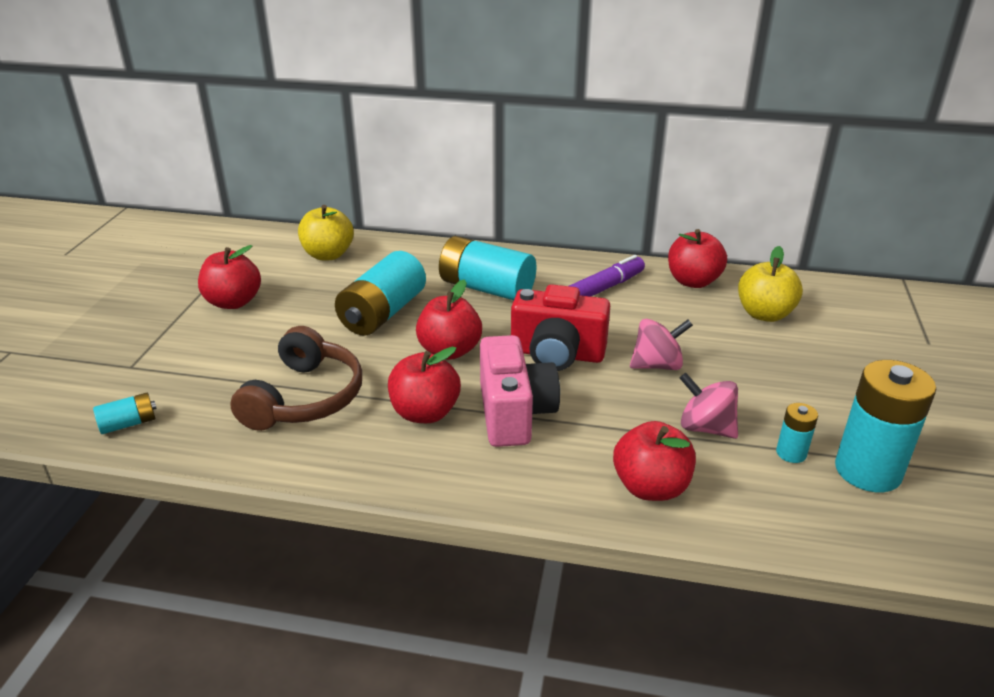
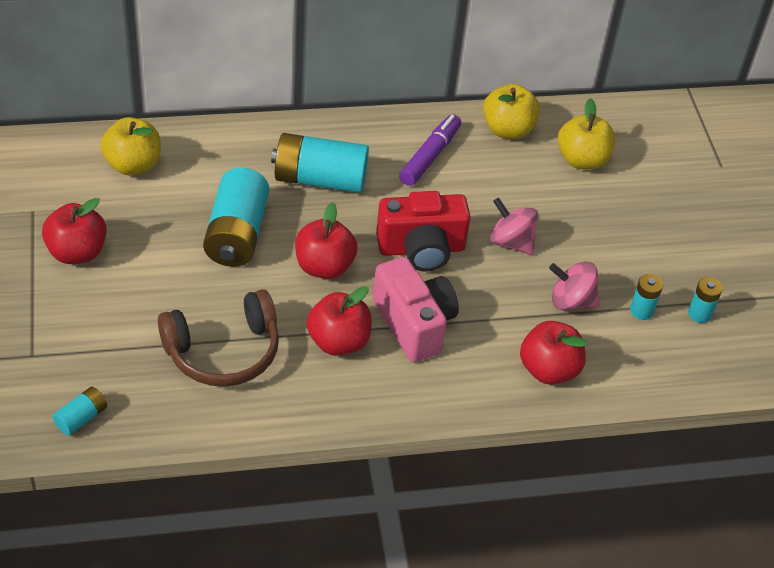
camera: 25 degrees left, 15 degrees up
brown headphones [230,326,362,431] -> brown headphones turned 75 degrees clockwise [158,289,279,387]
pink spinning top [630,319,693,370] -> pink spinning top turned 105 degrees counterclockwise [490,198,538,255]
red apple [668,229,727,288] -> yellow apple [483,84,540,139]
turquoise battery [835,360,936,492] -> turquoise battery [688,277,723,323], size x0.48

